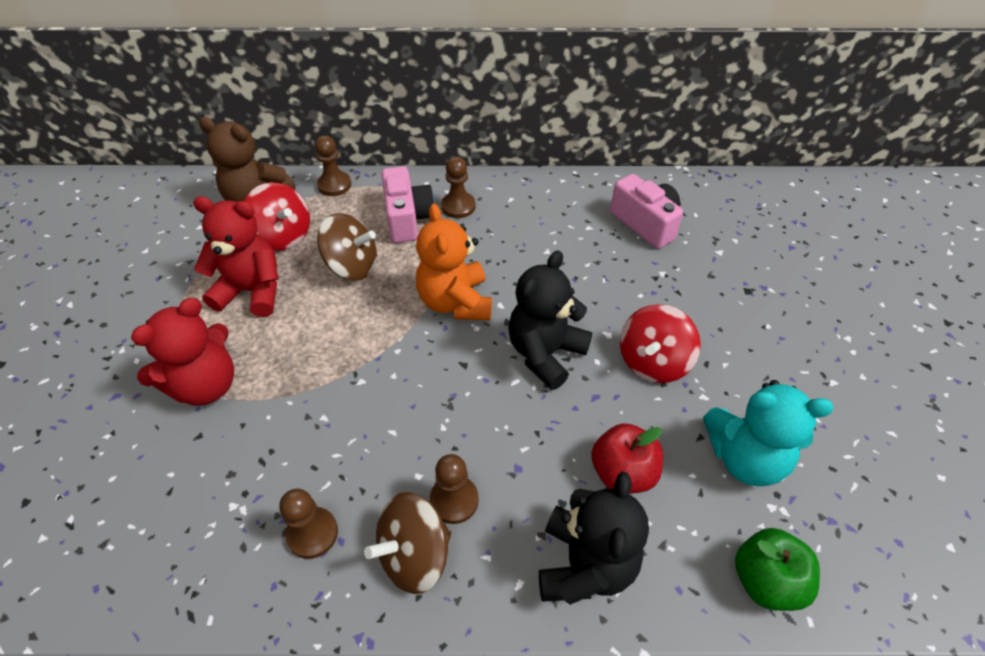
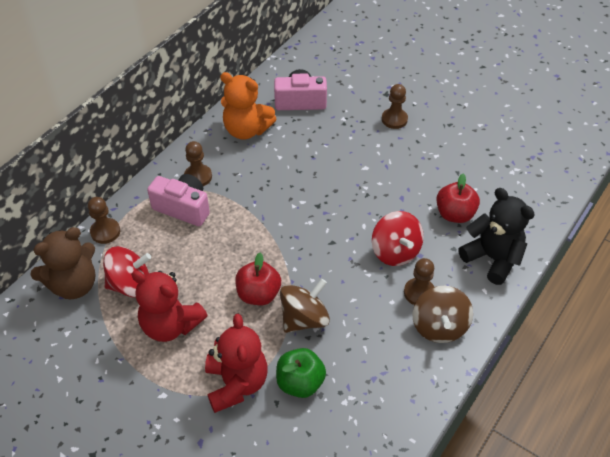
camera: 55 degrees left, 0 degrees up
red teddy bear [193,197,279,317] -> red teddy bear turned 105 degrees counterclockwise [131,270,208,342]
brown pawn [279,489,338,559] -> brown pawn moved to [382,84,408,129]
brown spinning top [317,213,377,281] -> brown spinning top moved to [280,279,330,333]
orange teddy bear [416,204,492,320] -> orange teddy bear moved to [220,72,276,140]
black teddy bear [508,250,592,390] -> none
red spinning top [620,304,701,383] -> red spinning top moved to [372,211,424,266]
turquoise teddy bear [703,380,834,486] -> none
green apple [735,528,820,611] -> green apple moved to [276,348,326,398]
none -> red apple [235,252,281,305]

